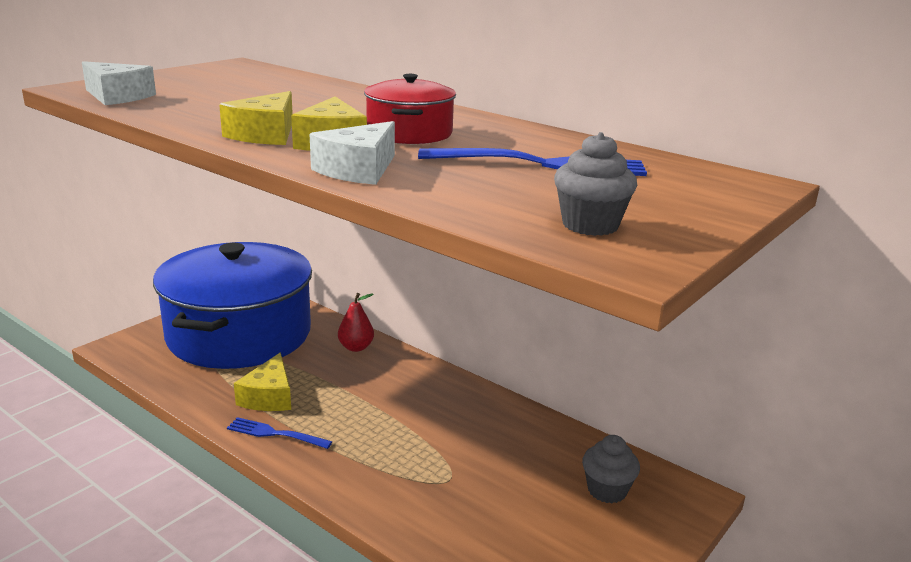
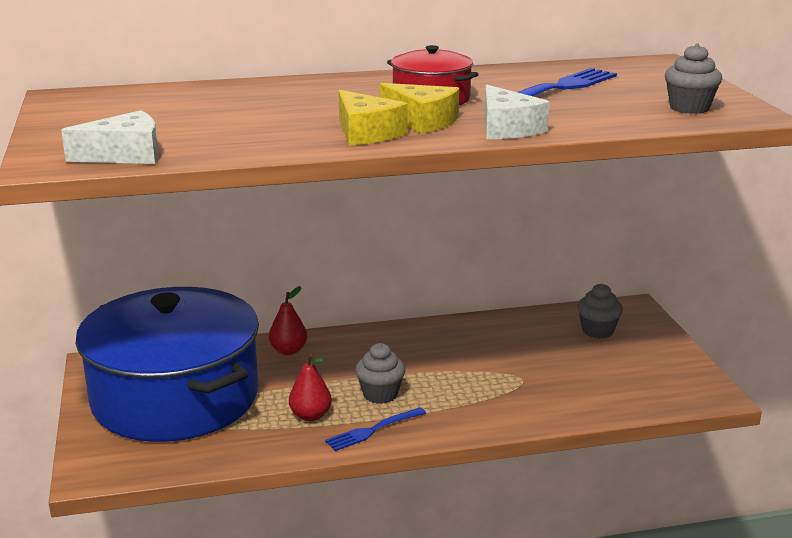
camera: 50 degrees left, 0 degrees up
yellow cheese [234,353,291,411] -> red pear [289,354,332,421]
none -> grey cupcake [355,343,406,404]

